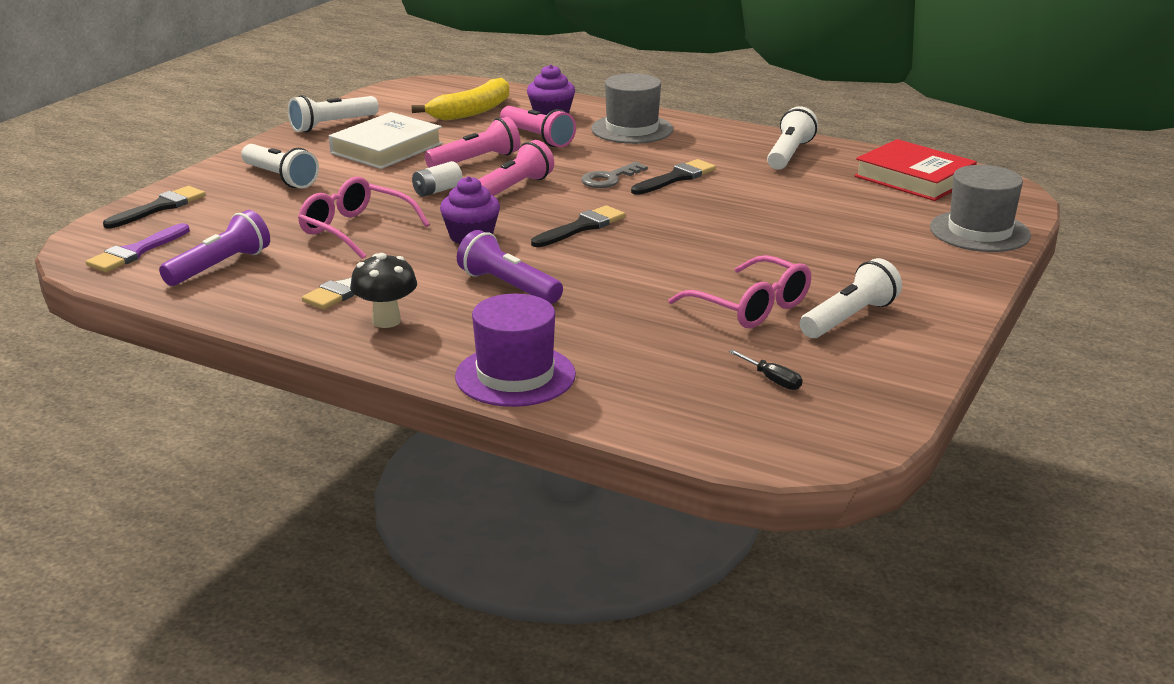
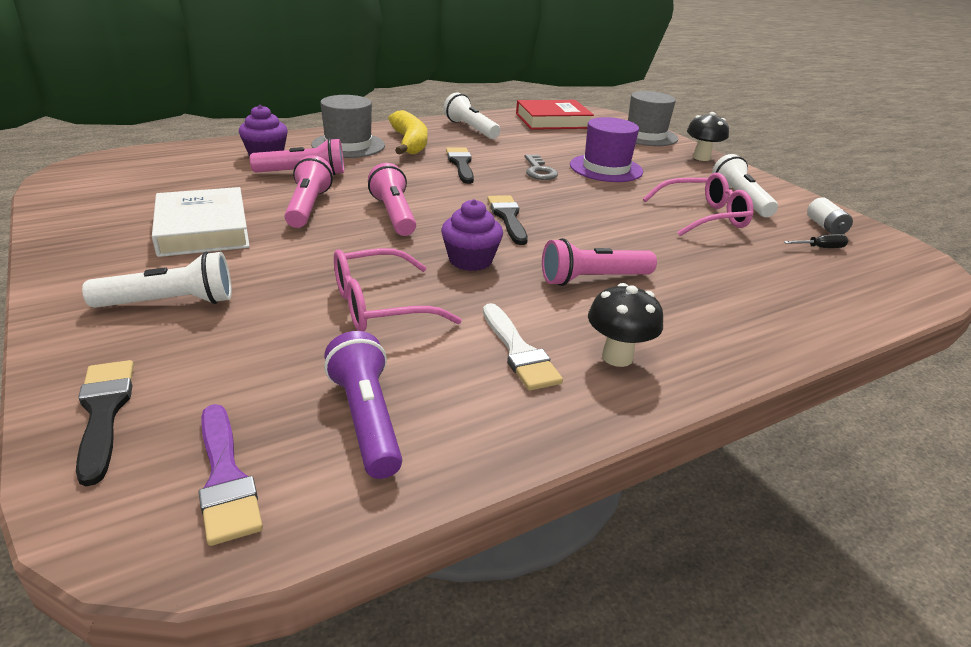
camera: 60 degrees left, 5 degrees up
white flashlight [288,95,379,132] -> none
yellow banana [412,78,509,121] -> yellow banana moved to [388,110,428,154]
white battery [412,161,463,197] -> white battery moved to [807,198,853,234]
purple hat [455,294,576,407] -> purple hat moved to [570,117,643,182]
purple flashlight [457,230,563,304] -> pink flashlight [542,238,657,286]
grey key [581,162,648,188] -> grey key moved to [525,154,558,180]
none -> black mushroom [687,112,729,161]

